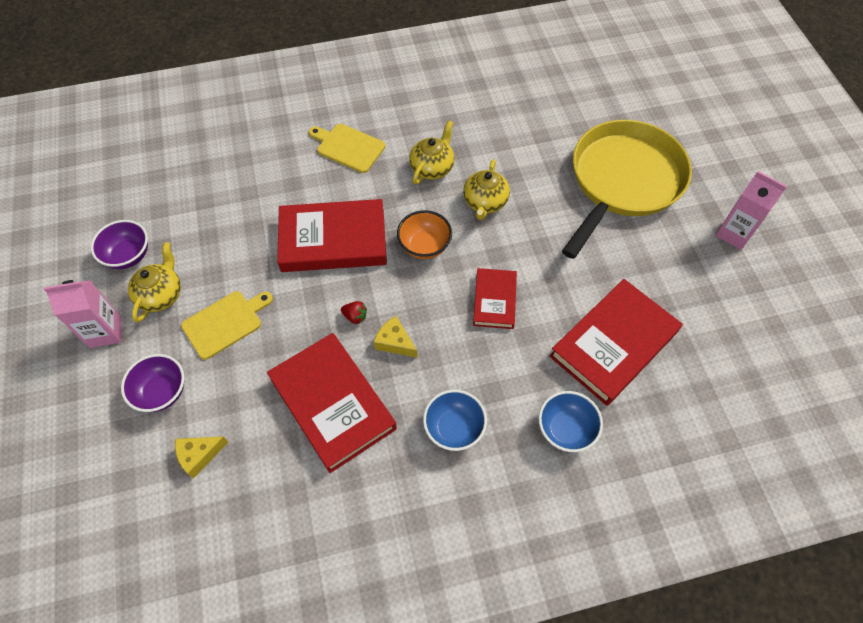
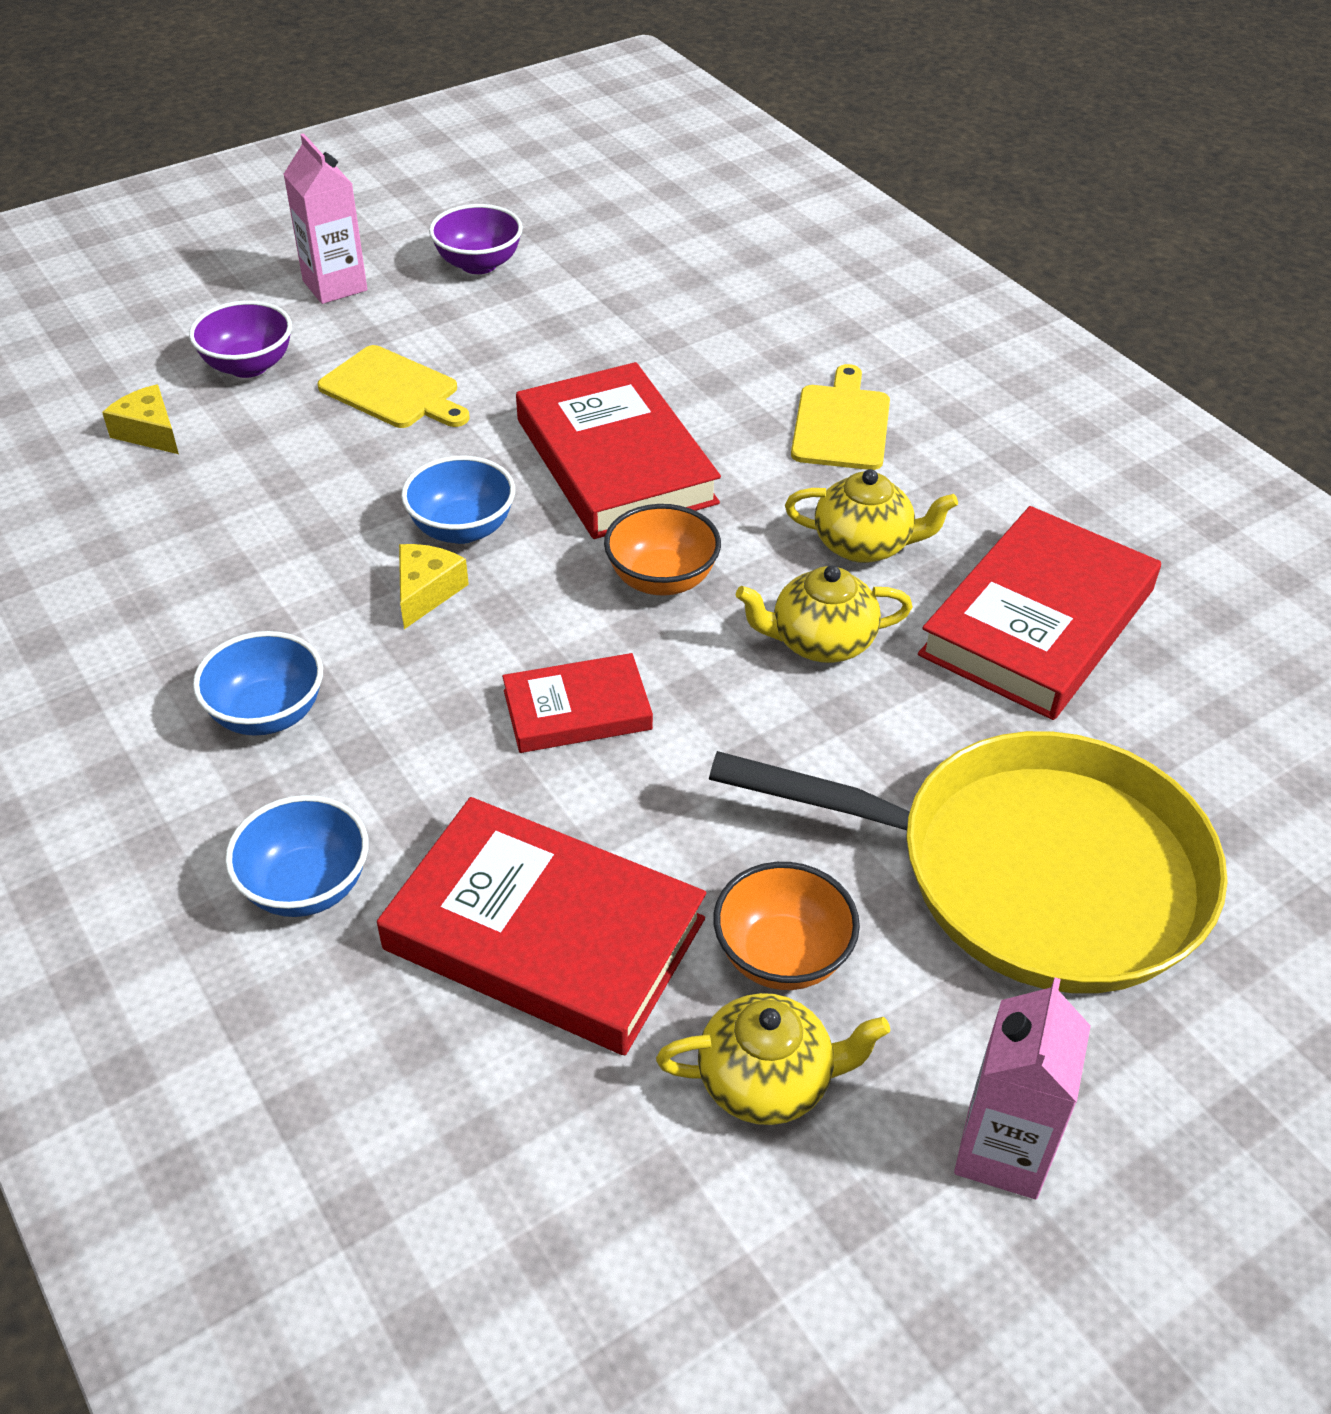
camera: 70 degrees right, 15 degrees down
yellow teapot [128,242,181,322] -> yellow teapot moved to [656,993,890,1125]
red book [267,333,397,473] -> red book moved to [918,506,1161,720]
red strawberry [341,301,367,324] -> blue bowl [401,456,515,544]
none -> orange bowl [713,862,860,990]

